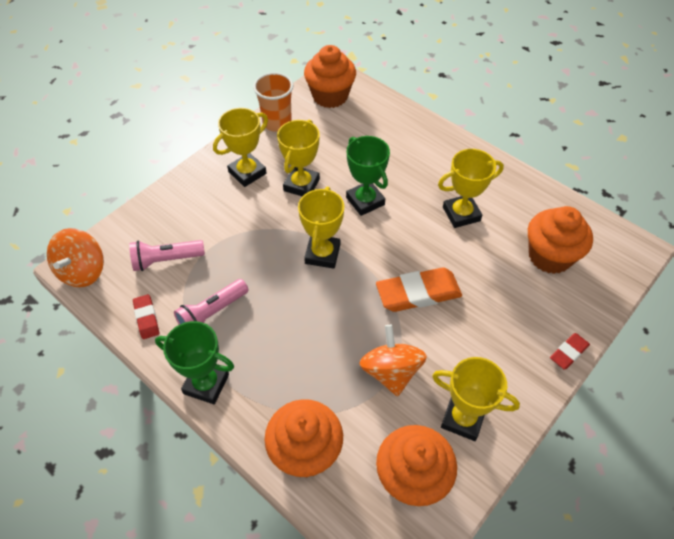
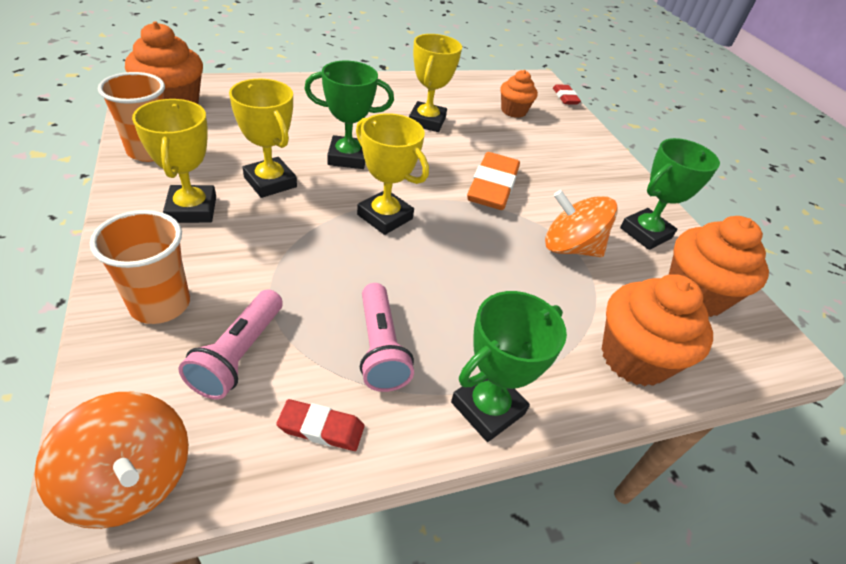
camera: 65 degrees left, 10 degrees down
yellow trophy [432,357,520,441] -> green trophy [620,138,720,250]
orange cupcake [528,206,593,274] -> orange cupcake [500,70,538,118], size x0.62
red eraser [550,333,590,370] -> red eraser moved to [553,84,581,105]
none -> orange cup [90,210,190,324]

